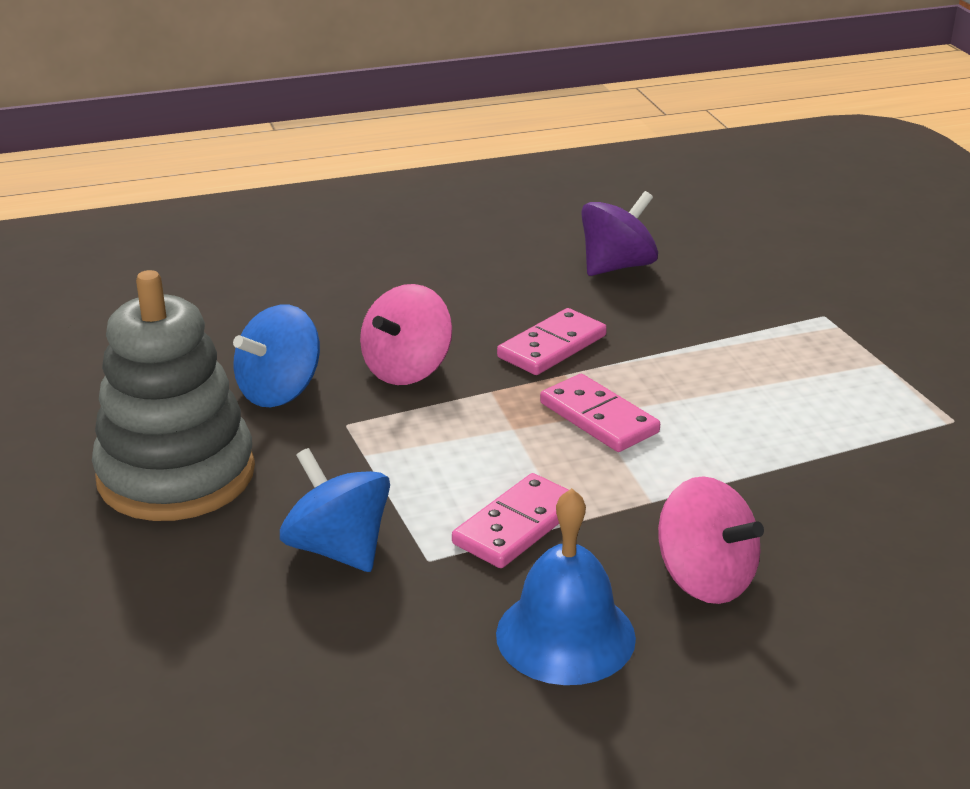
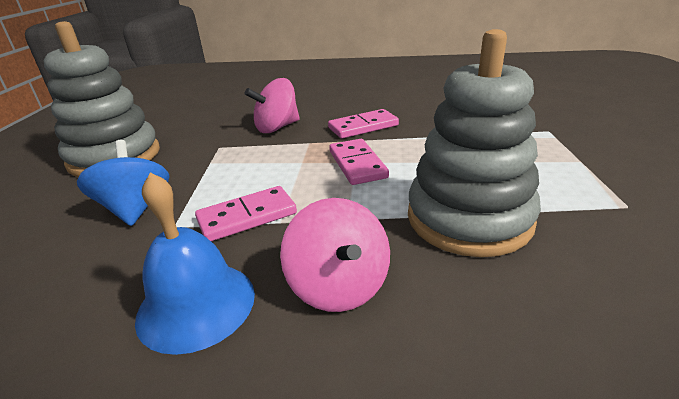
camera: 25 degrees right, 0 degrees up
blue spinning top [233,304,320,407] -> none
purple spinning top [582,191,658,276] -> none
none -> grey stacking toy [408,29,541,257]

